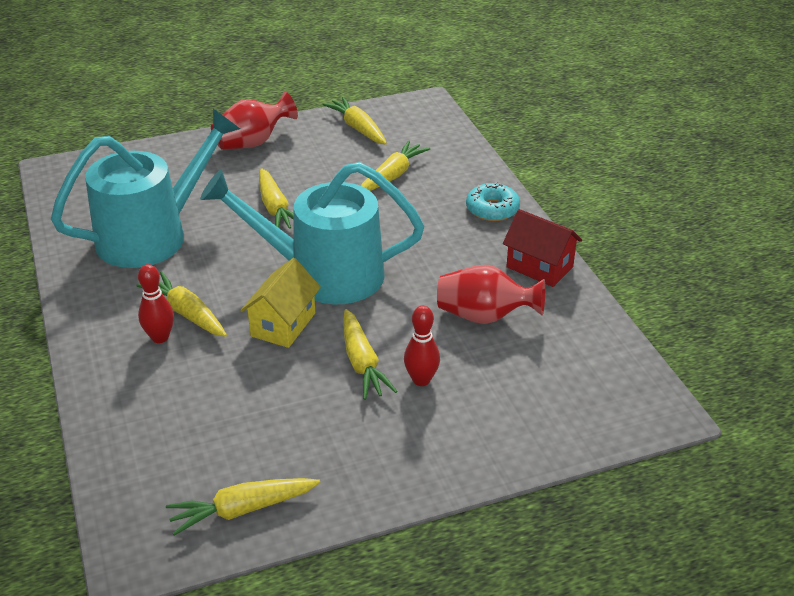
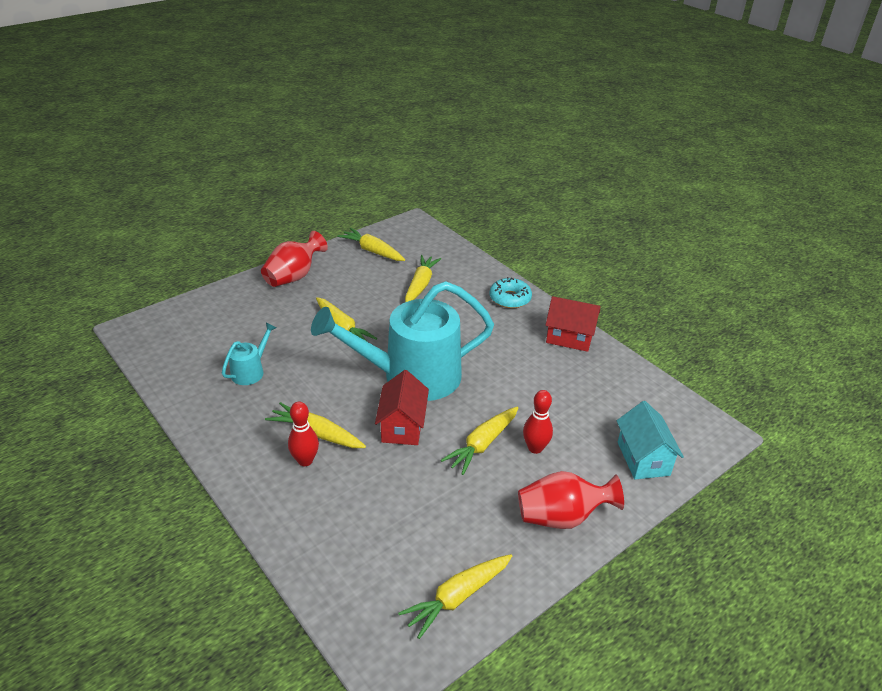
camera: 20 degrees left, 0 degrees up
turquoise watering can [51,109,240,268] -> turquoise watering can [222,323,276,385], size x0.42
yellow house [240,258,321,348] -> red house [375,370,429,445]
yellow carrot [343,309,398,400] -> yellow carrot turned 75 degrees clockwise [441,407,518,475]
red vase [437,265,545,324] -> red vase moved to [518,471,624,529]
none -> turquoise house [616,401,684,480]

